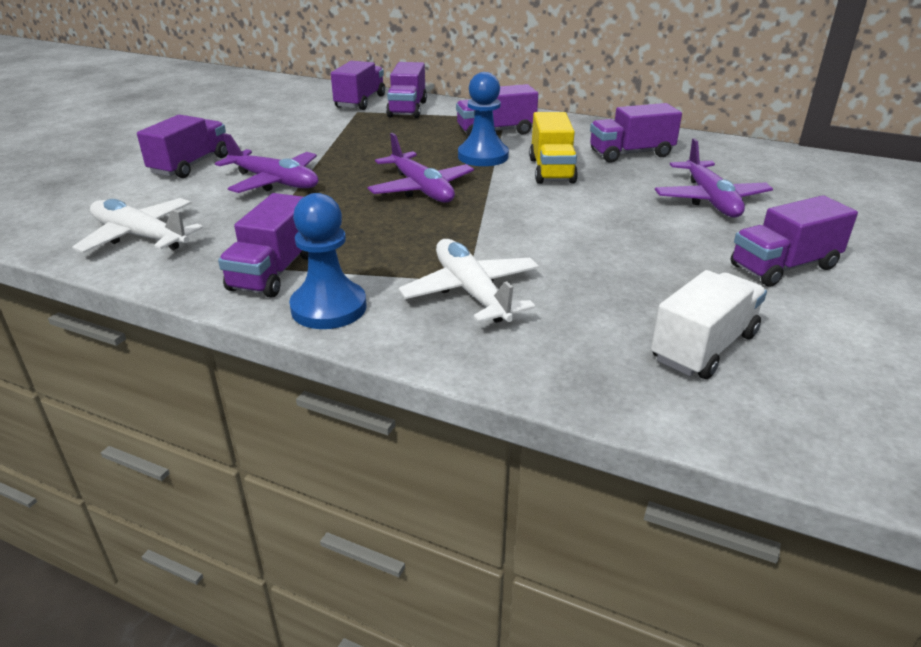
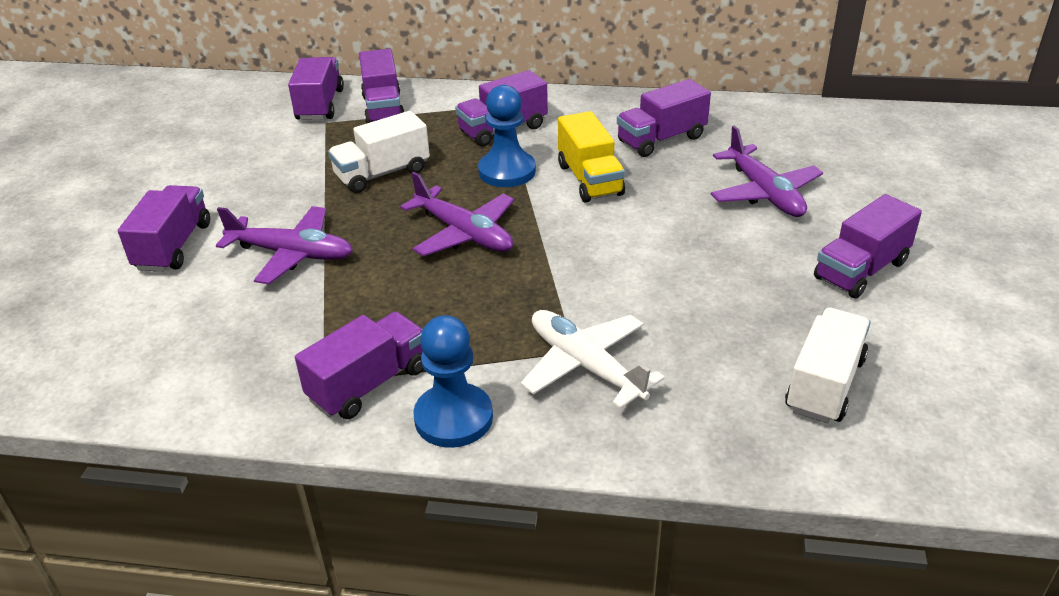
camera: 15 degrees left, 5 degrees up
white plane [72,198,203,253] -> none
purple truck [218,193,308,298] -> purple truck turned 135 degrees counterclockwise [295,312,424,419]
none -> white truck [328,111,430,193]

